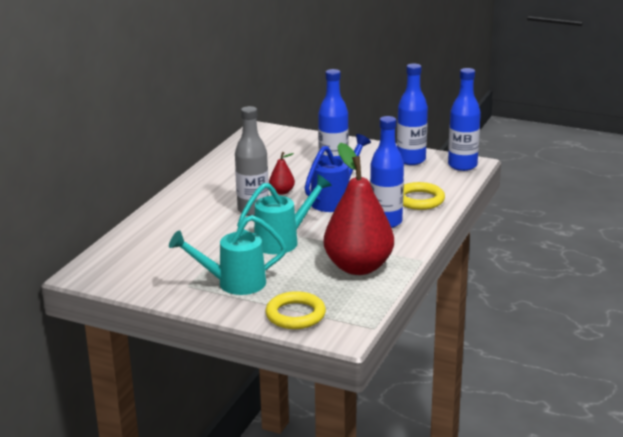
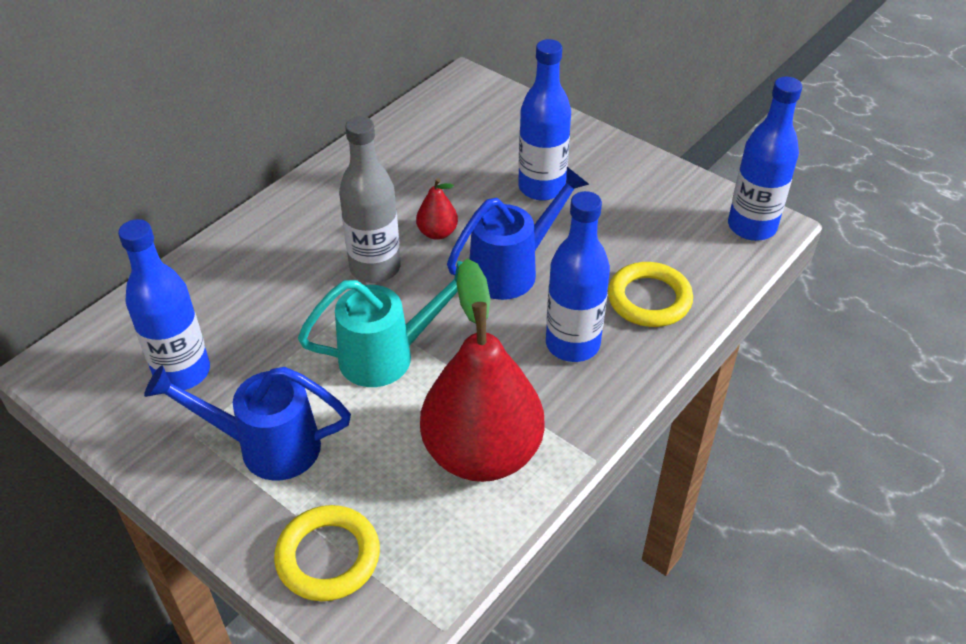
camera: 15 degrees right, 20 degrees up
turquoise watering can [169,215,287,295] -> blue watering can [144,366,351,481]
blue bottle [397,63,428,165] -> blue bottle moved to [118,219,210,390]

